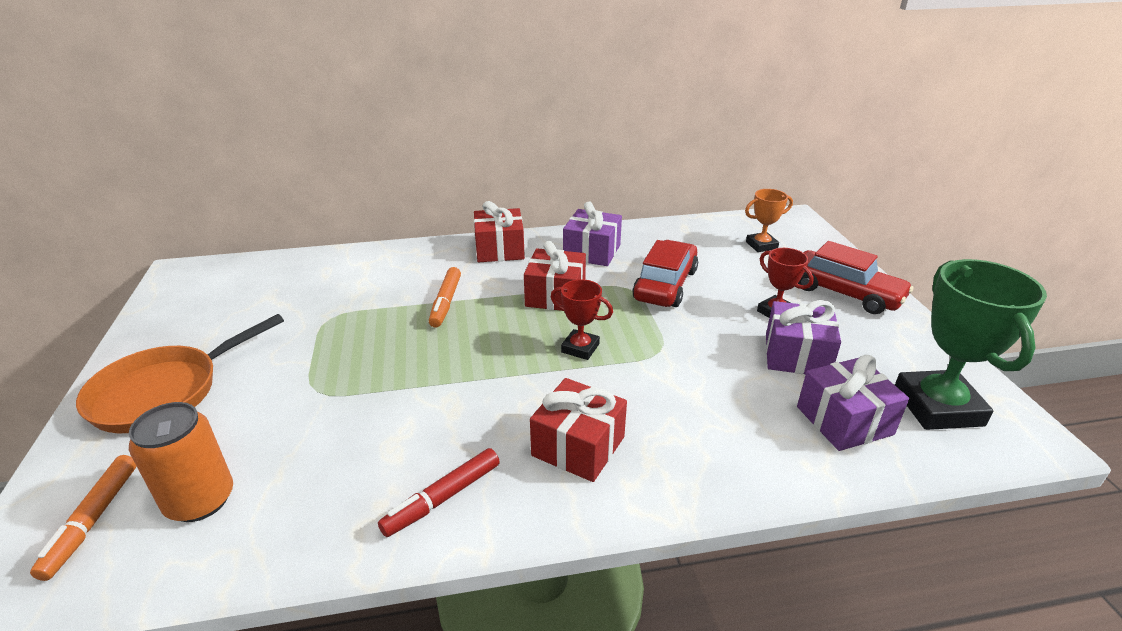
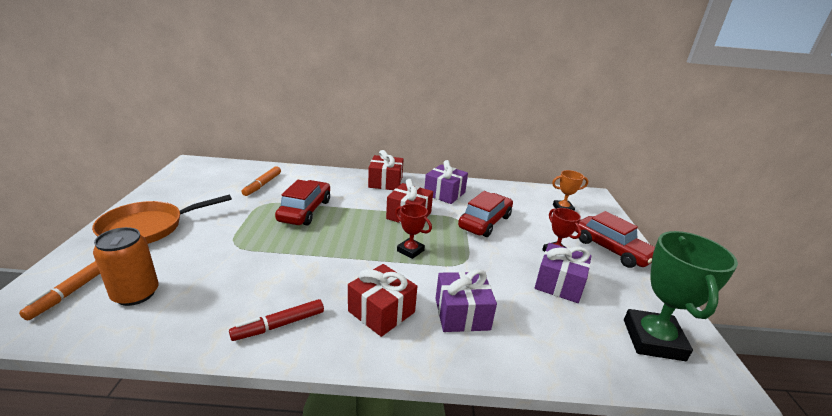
camera: 10 degrees right, 5 degrees down
orange marker [429,267,461,328] -> orange marker moved to [242,166,281,196]
purple gift [797,355,909,451] -> purple gift moved to [435,269,497,332]
none -> red car [275,180,330,225]

